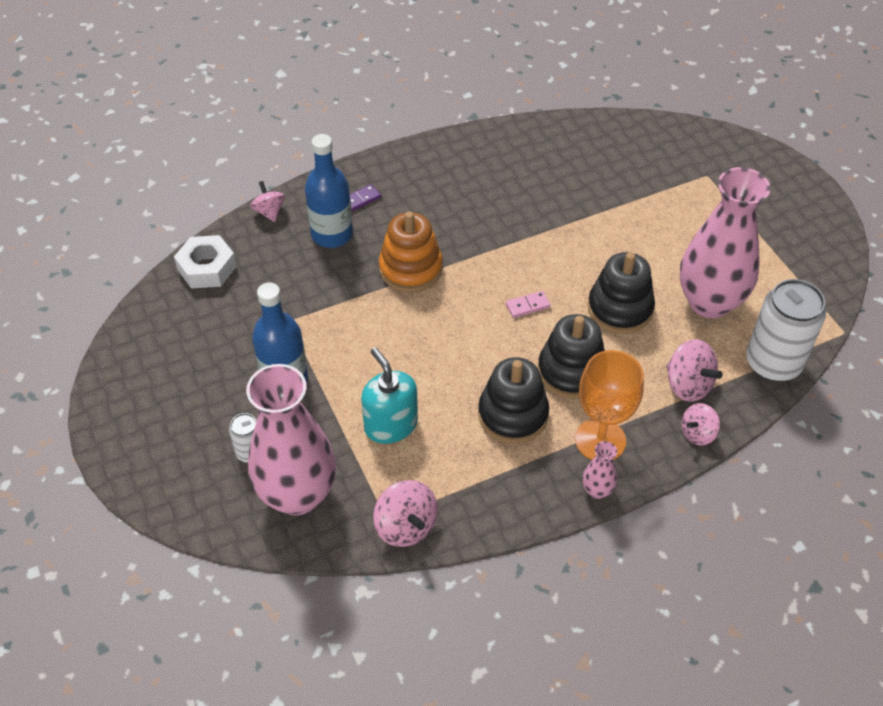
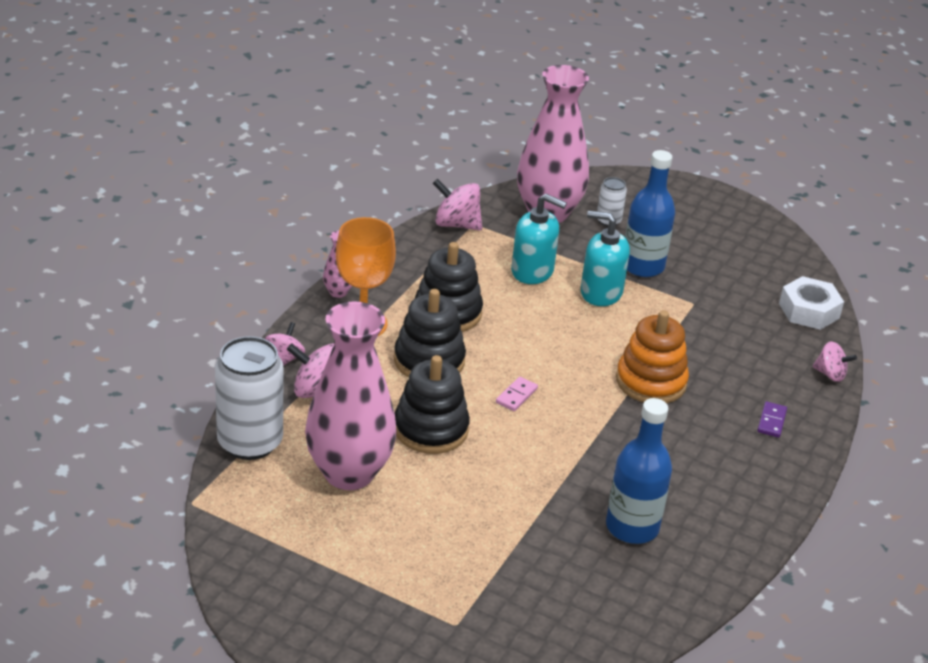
camera: 140 degrees right, 15 degrees down
blue bottle [305,134,353,248] -> blue bottle moved to [606,398,672,544]
none -> turquoise soap dispenser [581,210,630,306]

